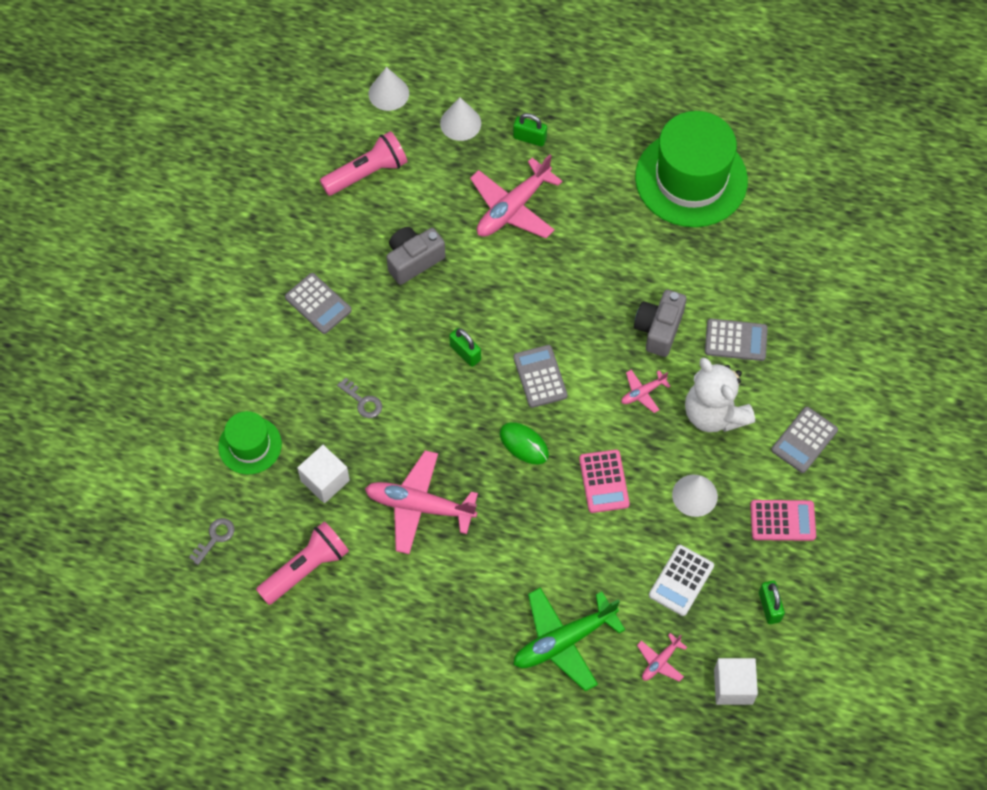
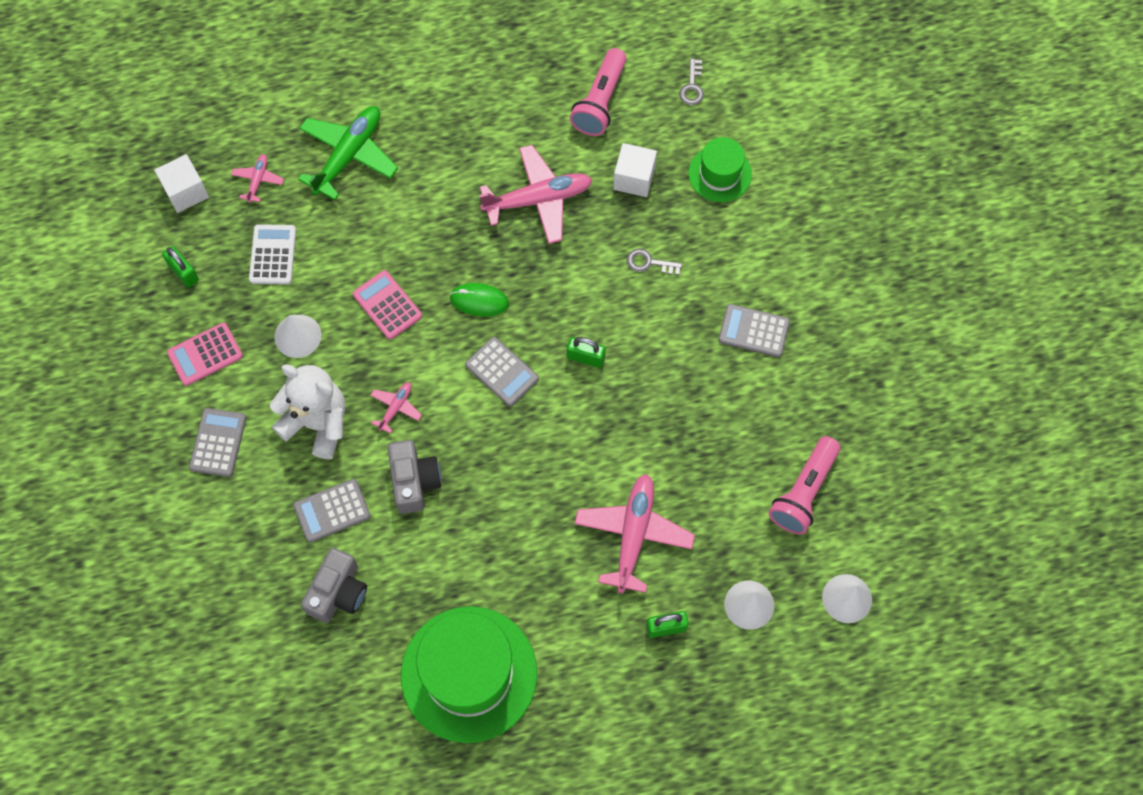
camera: 150 degrees right, 5 degrees up
grey camera [387,227,445,285] -> grey camera moved to [301,548,367,623]

